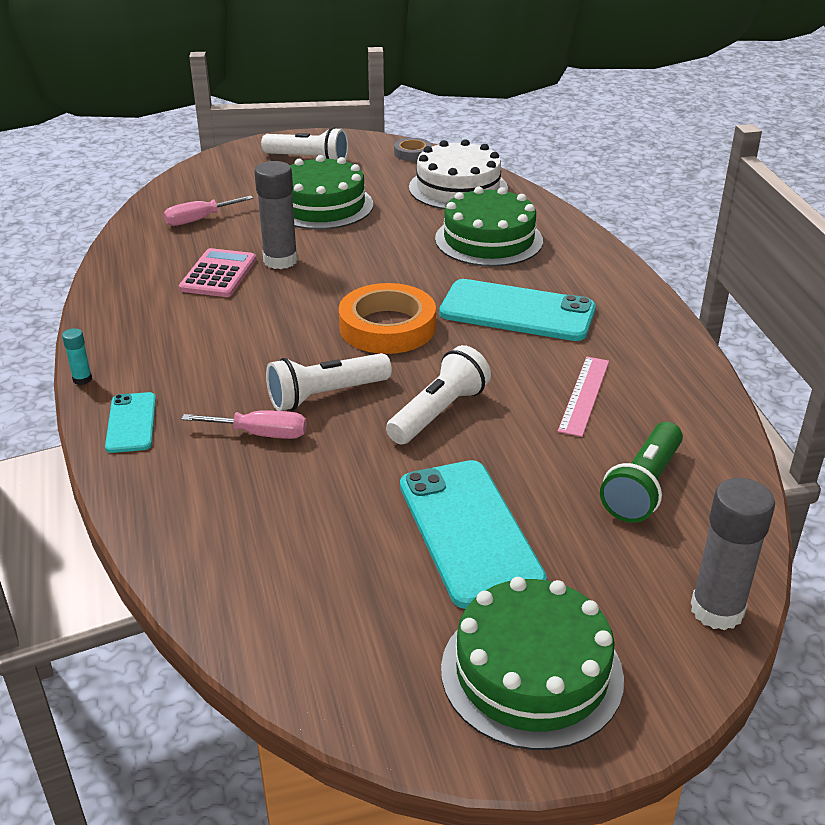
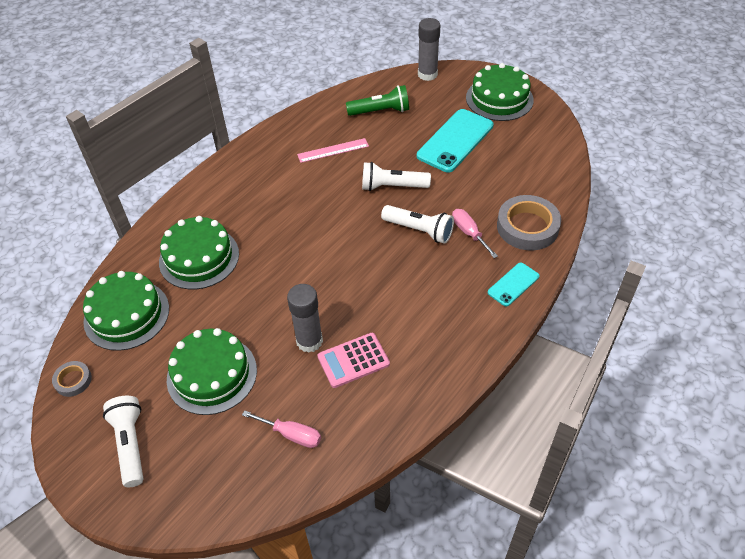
camera: 125 degrees left, 15 degrees up
turquoise glue stick [62,328,92,385] -> none
orange tape [339,283,436,354] -> none
white cake [409,139,508,209] -> green cake [83,271,169,351]
turquoise phone [439,279,596,341] -> none
none -> grey tape [497,195,561,251]

